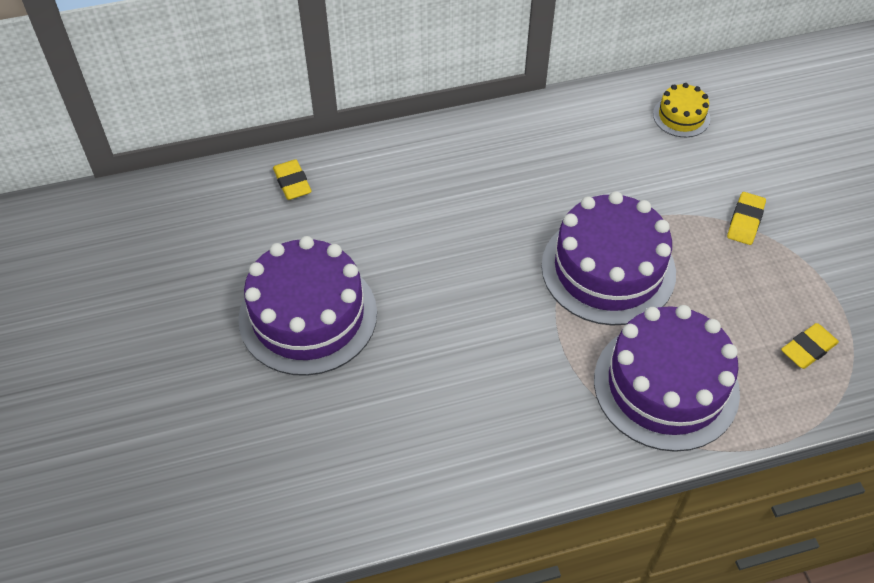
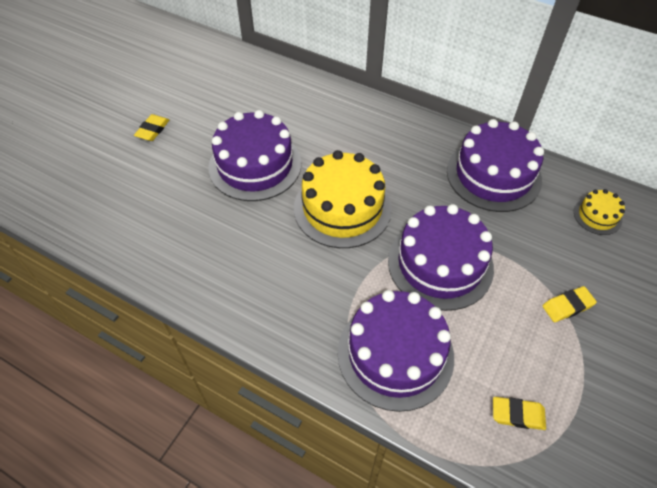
camera: 45 degrees right, 0 degrees up
yellow eraser [273,159,312,200] -> yellow eraser moved to [134,114,169,141]
none -> yellow cake [294,150,392,248]
none -> purple cake [447,119,544,212]

